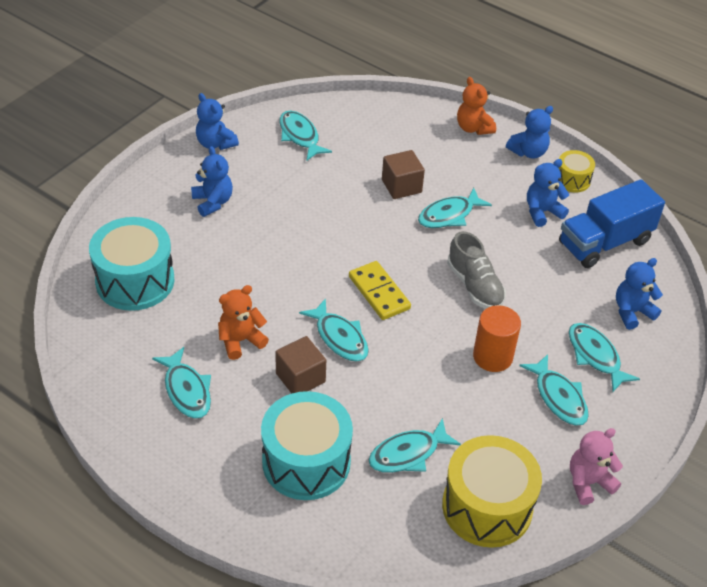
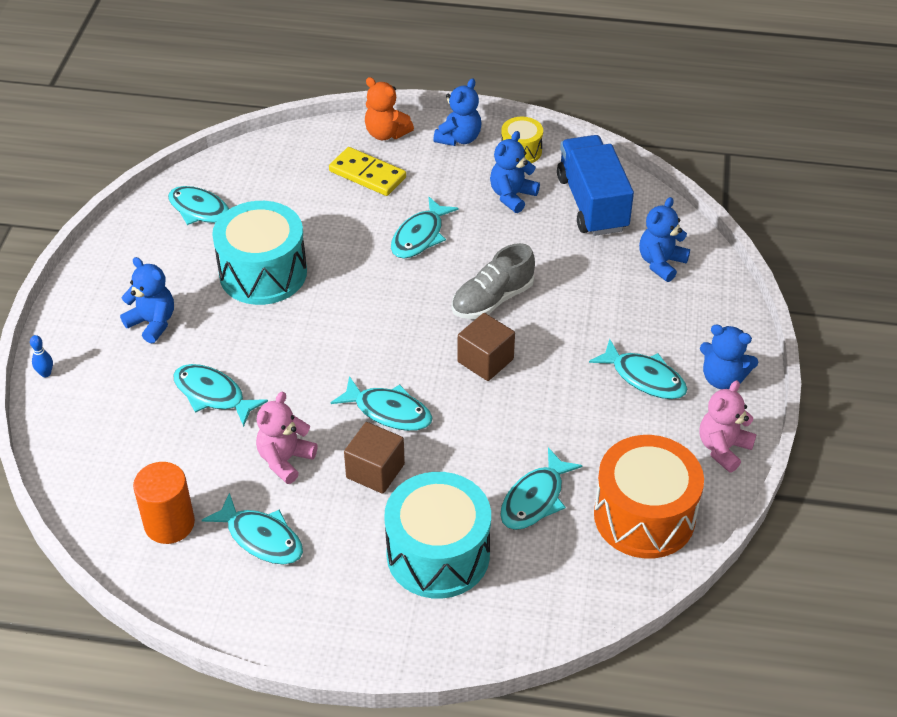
camera: 25 degrees left, 0 degrees up
turquoise drum [89,217,174,311] -> turquoise drum moved to [212,201,307,305]
blue teddy bear [196,93,239,150] -> blue teddy bear moved to [700,324,758,389]
orange teddy bear [218,285,269,360] -> pink teddy bear [256,392,318,484]
yellow domino [349,261,411,320] -> yellow domino moved to [329,147,406,196]
brown cube [382,150,425,199] -> brown cube moved to [457,313,515,381]
yellow drum [442,435,542,548] -> orange drum [594,435,704,558]
grey shoe [447,231,506,309] -> grey shoe turned 105 degrees clockwise [452,243,535,319]
orange cylinder [473,305,521,372] -> orange cylinder moved to [133,462,195,544]
blue truck [559,179,665,268] -> blue truck turned 135 degrees clockwise [557,135,634,236]
turquoise fish [569,323,640,392] -> turquoise fish moved to [173,364,268,427]
none -> blue bowling pin [30,335,53,377]

